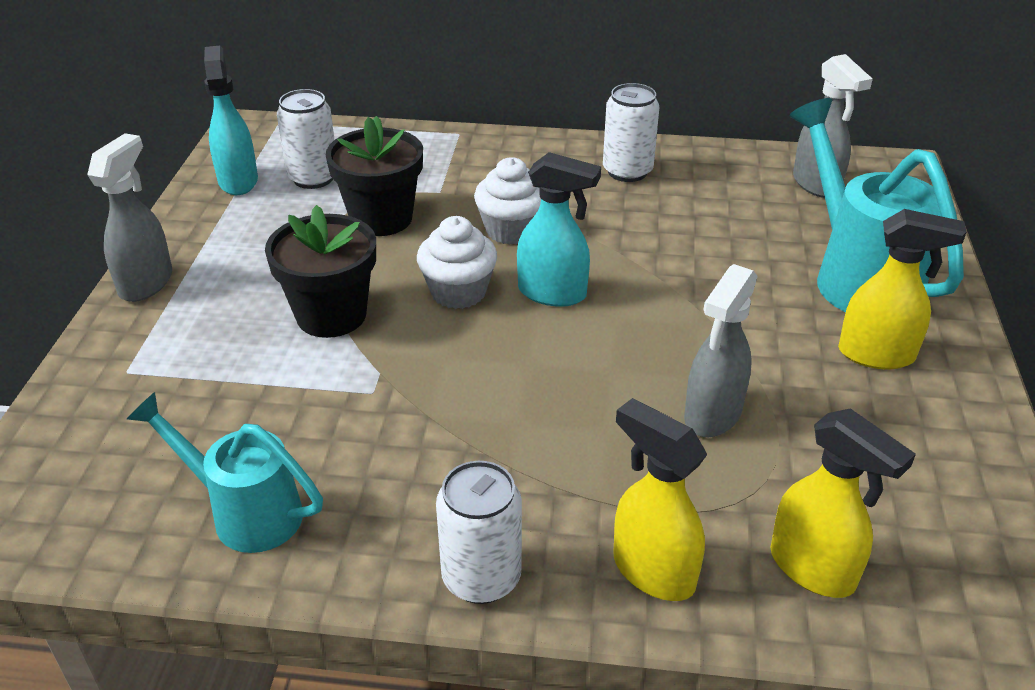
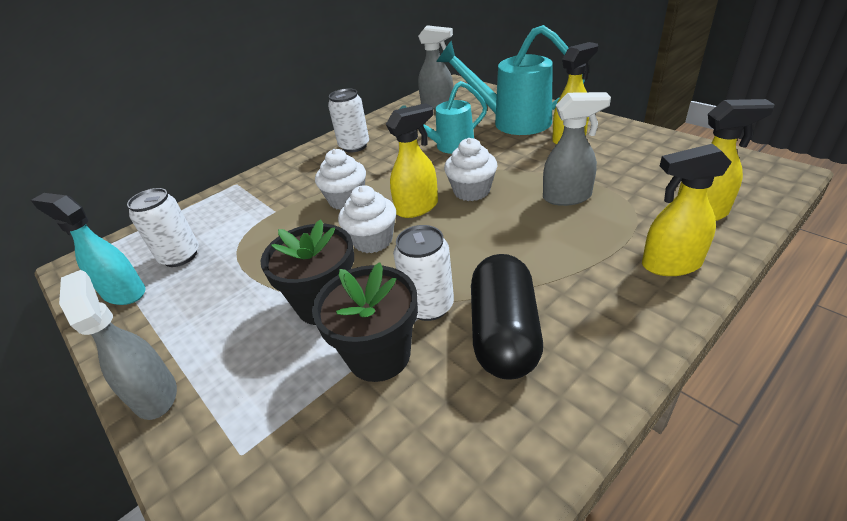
camera: 45 degrees left, 0 degrees up
turquoise watering can [127,392,323,553] -> turquoise watering can moved to [400,81,487,154]
black flower pot [326,116,423,236] -> black flower pot moved to [312,262,418,382]
white can [436,461,522,604] -> white can moved to [393,225,454,321]
turquoise spray bottle [517,152,601,307] -> yellow spray bottle [386,103,438,218]
grey spray bottle [684,264,758,437] -> grey spray bottle turned 75 degrees counterclockwise [543,92,611,206]
none -> white cupcake [444,138,497,201]
none -> black capsule [471,254,543,380]

